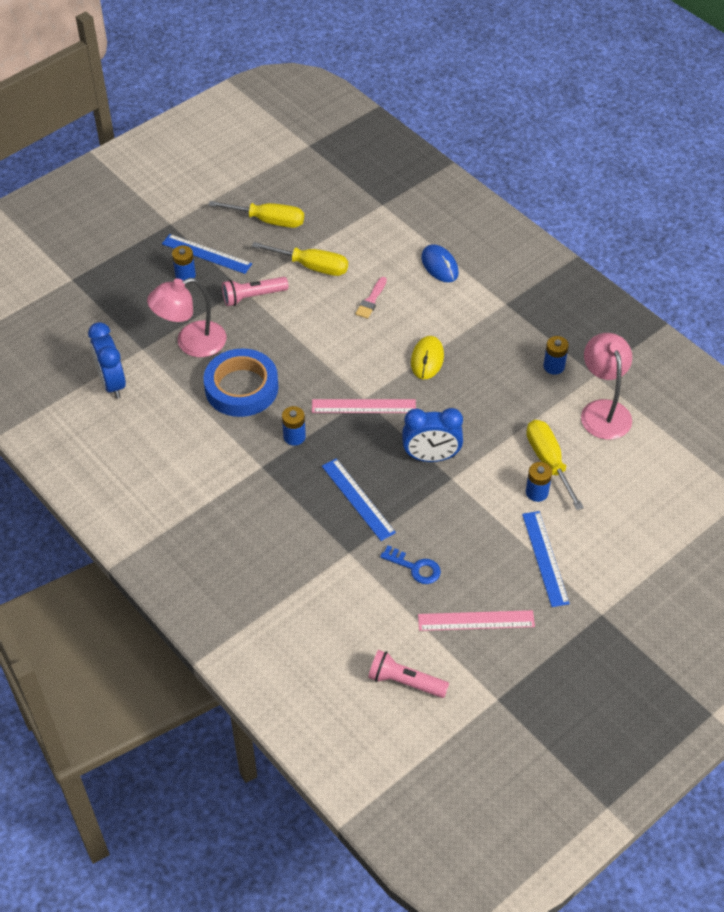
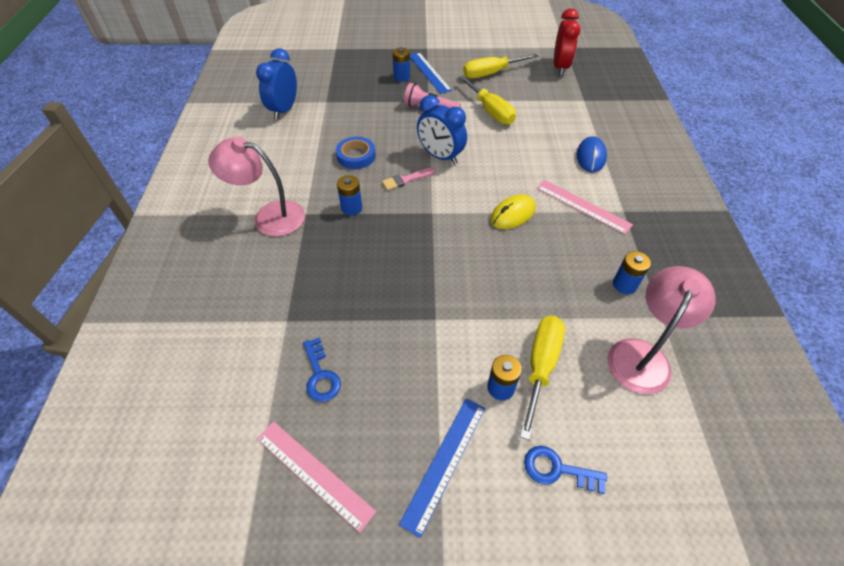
camera: 40 degrees right, 0 degrees up
pink lamp [147,278,226,357] -> pink lamp moved to [208,137,305,236]
blue tape [204,348,279,417] -> blue tape [336,137,376,169], size x0.59
yellow screwdriver [208,201,304,228] -> yellow screwdriver turned 105 degrees clockwise [463,54,538,78]
pink ruler [312,399,416,413] -> pink ruler moved to [536,180,633,234]
blue ruler [322,458,396,541] -> none
pink brush [355,277,387,319] -> pink brush moved to [382,167,436,190]
pink flashlight [368,650,449,698] -> none
blue clock [402,408,463,462] -> blue clock moved to [417,95,467,165]
none -> blue key [524,446,607,494]
none -> red clock [554,8,581,75]

